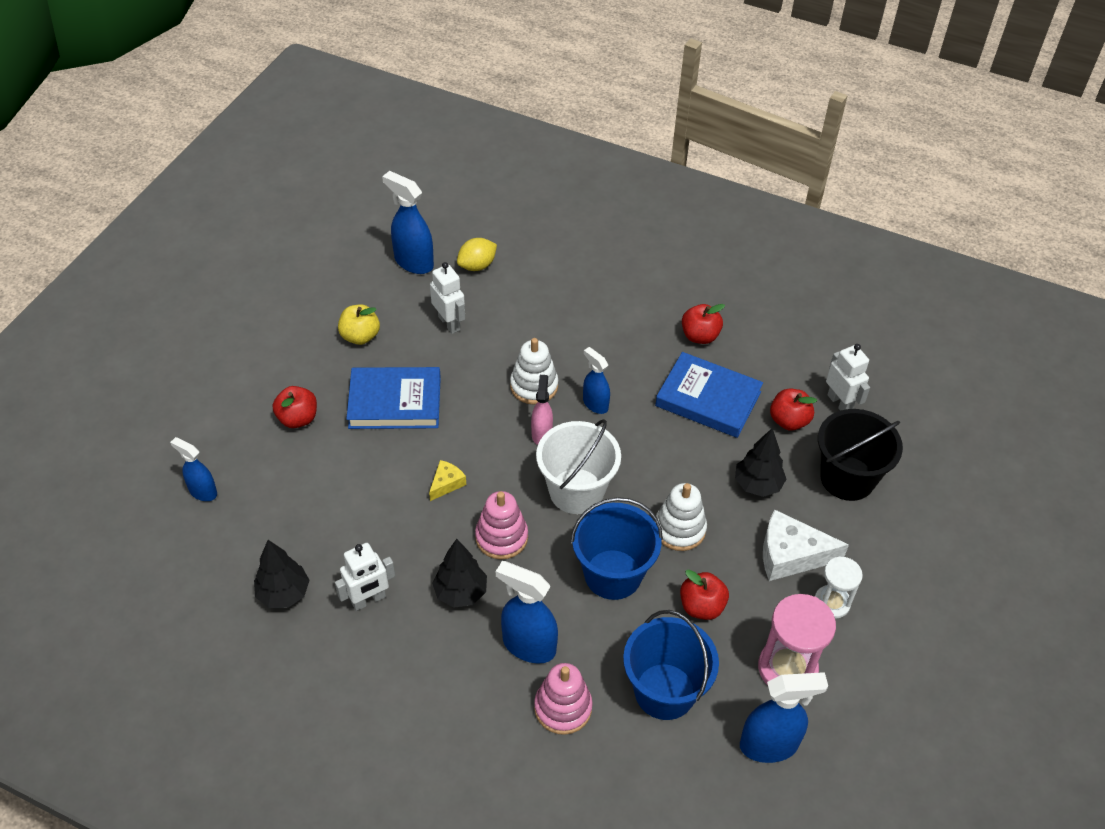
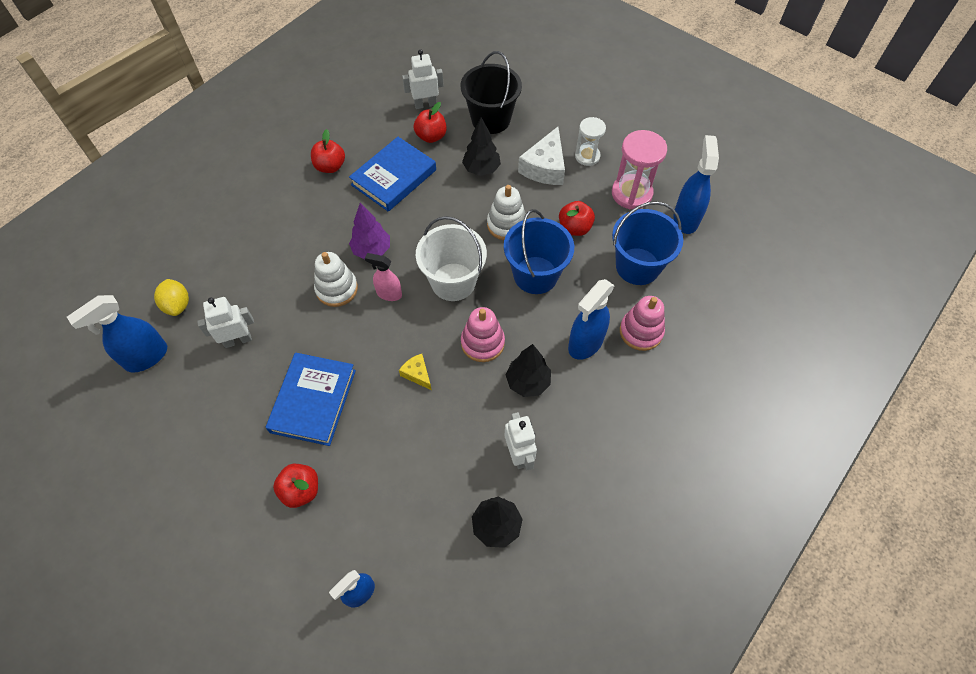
camera: 75 degrees left, 10 degrees up
yellow apple [338,304,380,345] -> none
blue spray bottle [583,347,610,414] -> purple tree [349,203,390,259]

